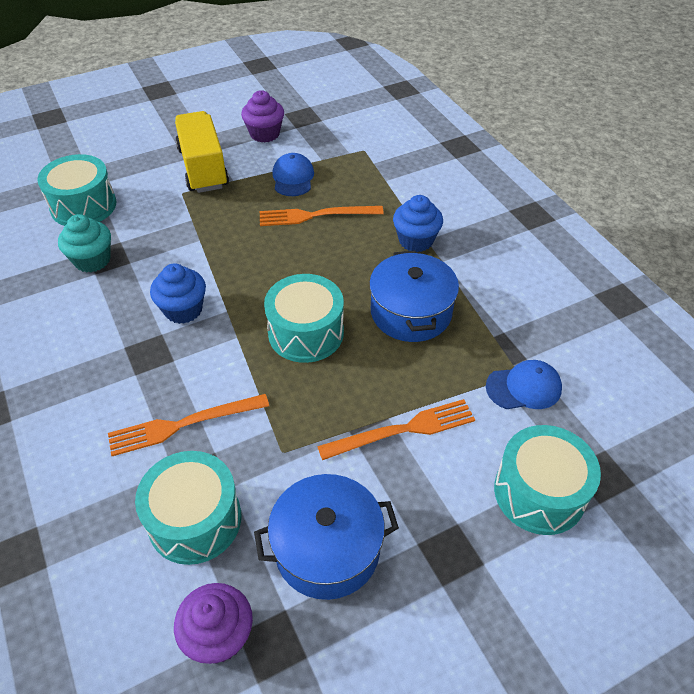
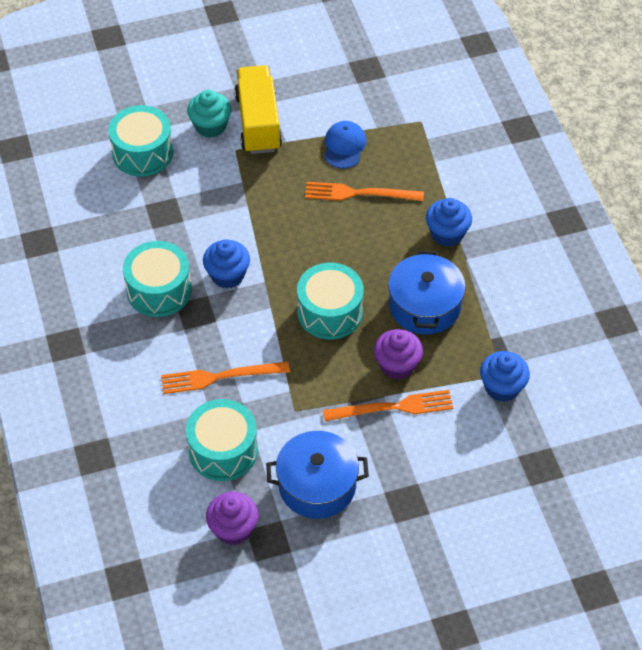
camera: 10 degrees right, 5 degrees up
turquoise cupcake [58,214,111,273] -> turquoise cupcake moved to [187,90,231,138]
purple cupcake [241,90,284,143] -> purple cupcake moved to [374,329,423,380]
blue cap [486,360,562,409] -> blue cupcake [480,351,530,402]
turquoise drum [494,425,601,535] -> turquoise drum moved to [123,241,192,317]

